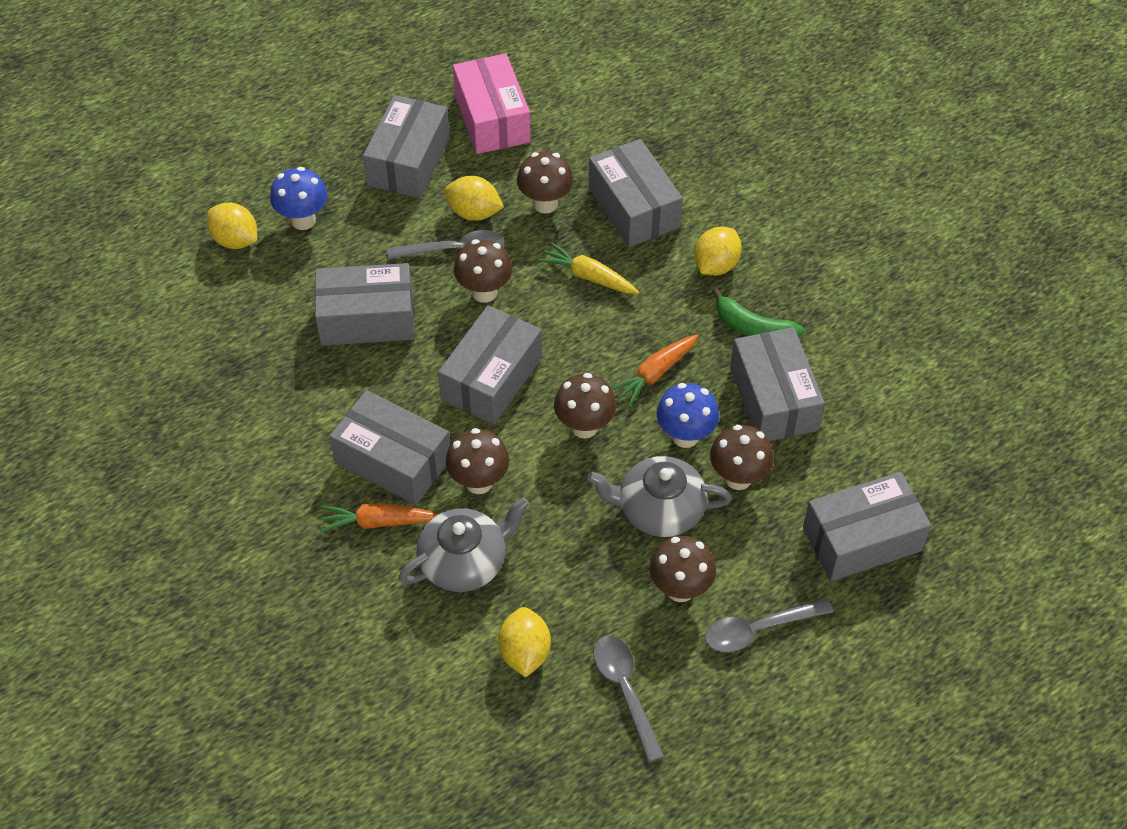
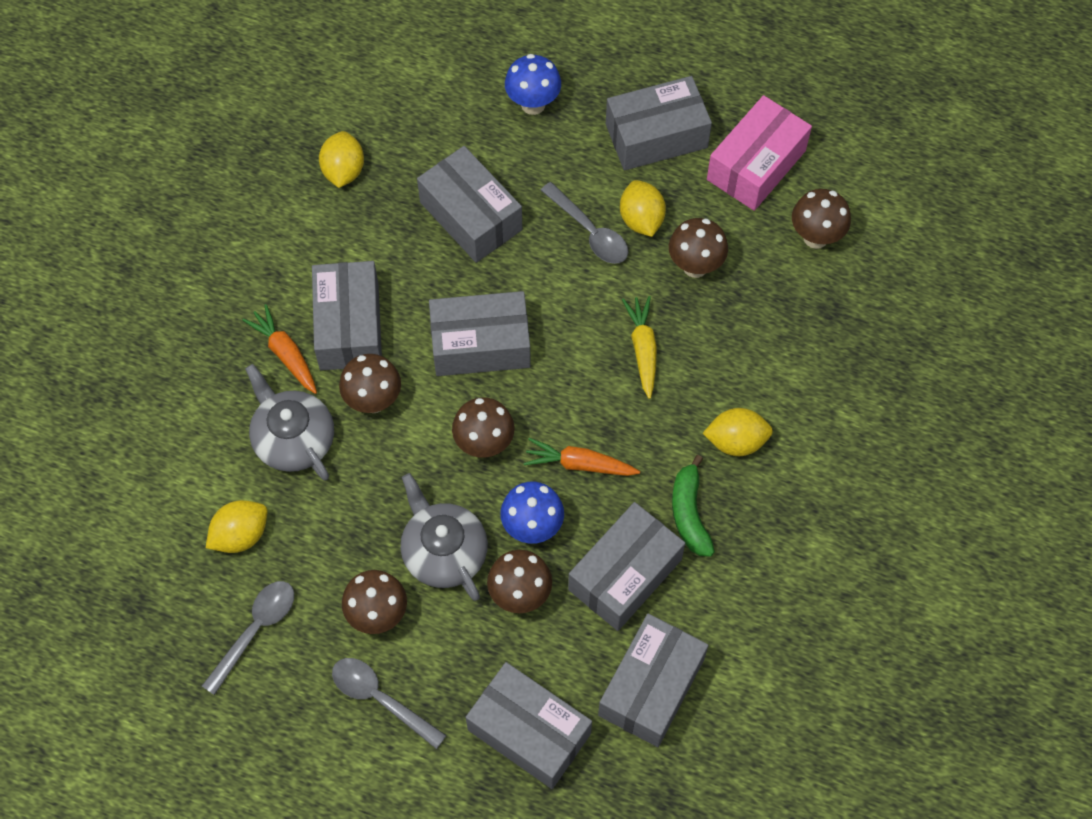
camera: 55 degrees right, 10 degrees up
yellow lemon [207,203,257,249] -> yellow lemon moved to [319,131,364,188]
grey teapot [399,497,529,592] -> grey teapot turned 150 degrees counterclockwise [245,364,334,480]
brown mushroom [454,239,513,303] -> brown mushroom moved to [792,189,851,249]
grey box [589,139,683,247] -> grey box moved to [598,614,709,747]

